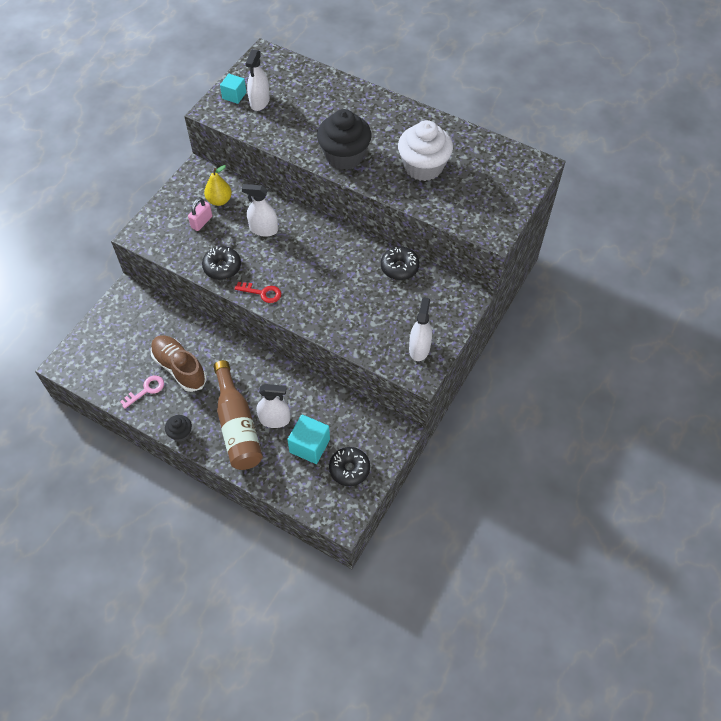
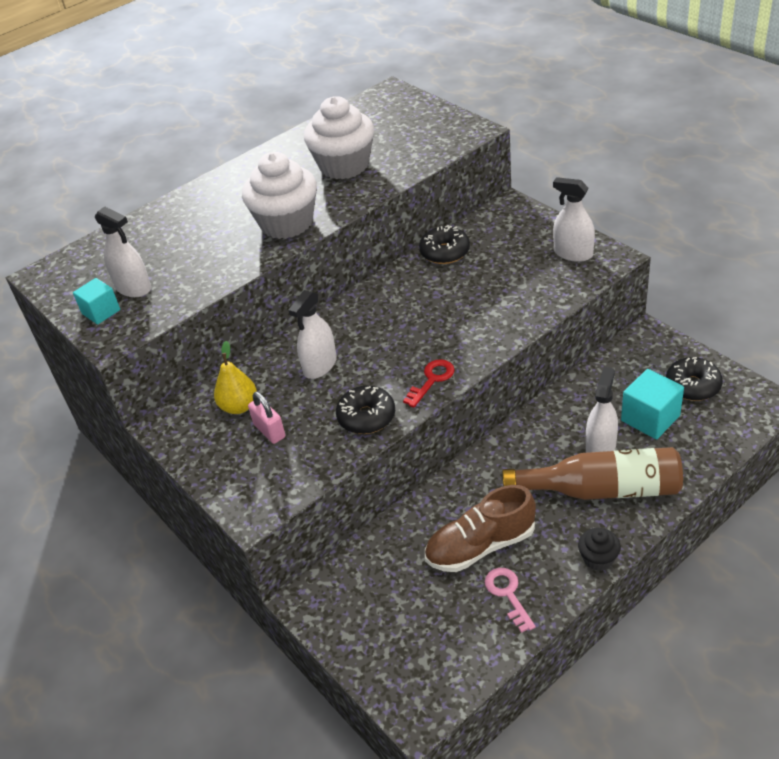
camera: 65 degrees left, 15 degrees down
black cupcake [317,109,372,170] -> white cupcake [242,152,317,239]

